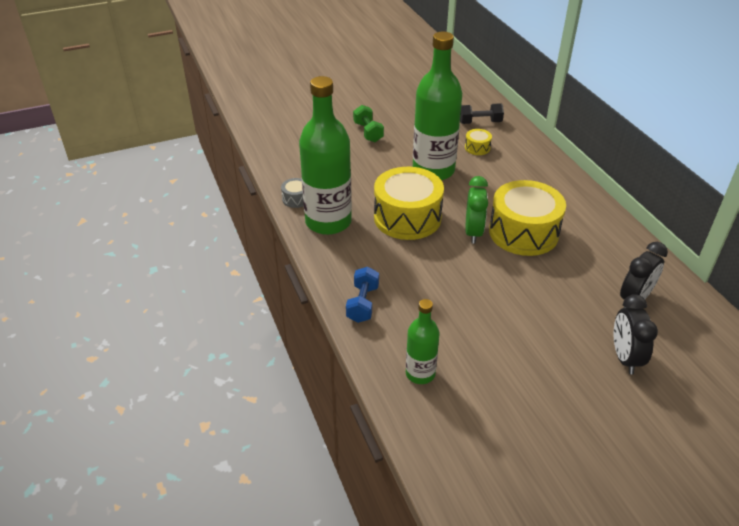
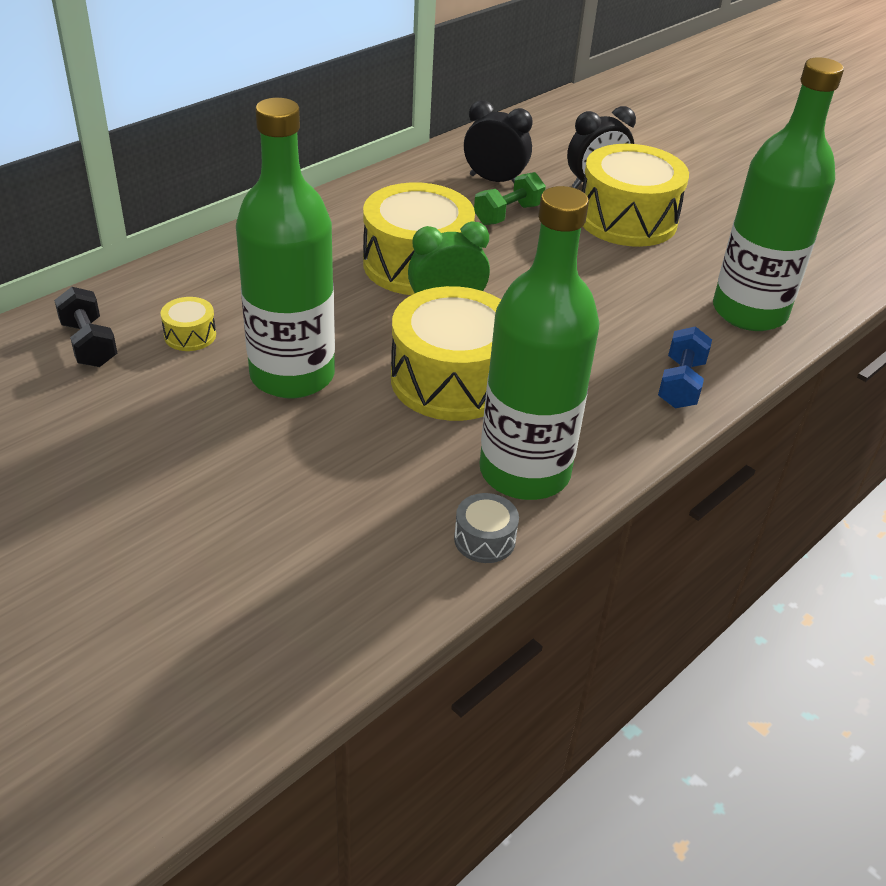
camera: 115 degrees left, 0 degrees up
blue dumbbell [346,267,379,323] -> blue dumbbell turned 60 degrees counterclockwise [658,326,712,408]
green dumbbell [353,105,384,142] -> green dumbbell moved to [474,172,546,225]
green bottle [406,299,439,384] -> green bottle [713,58,844,331], size x1.92
none -> yellow drum [582,144,689,247]

